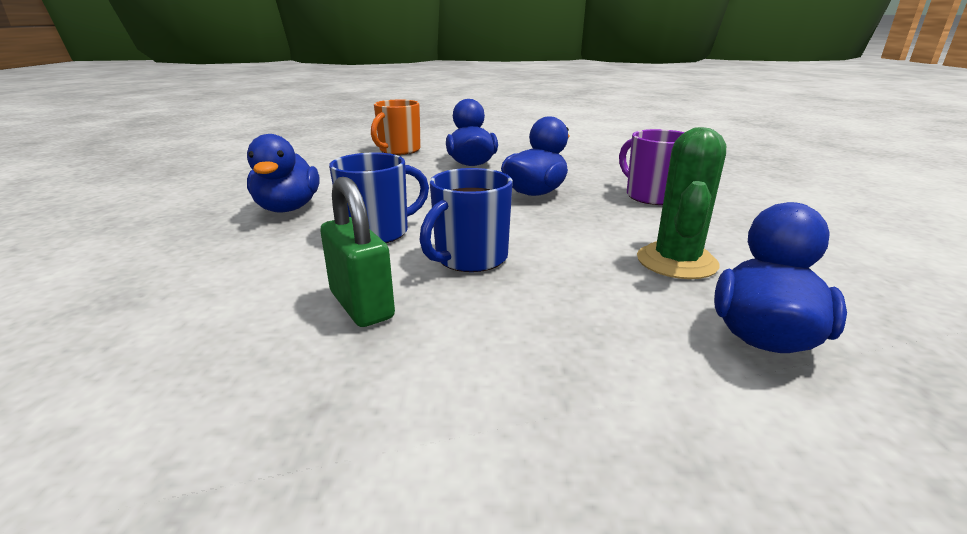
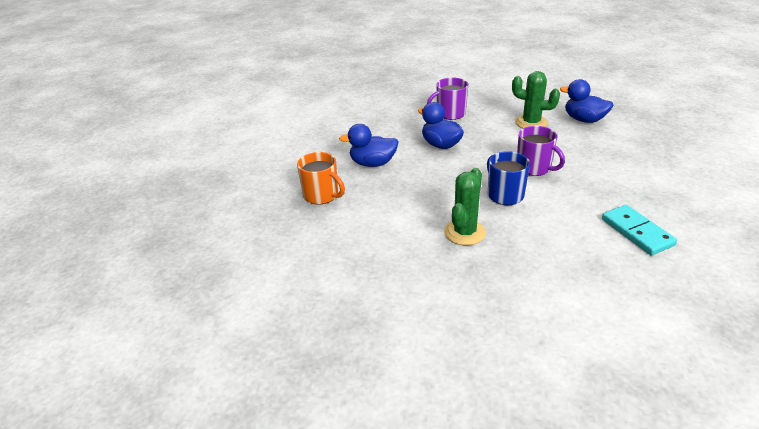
camera: 80 degrees left, 10 degrees up
blue duck [247,134,320,213] -> green cactus [444,168,486,245]
green padlock [320,177,395,327] -> none
blue mug [419,168,513,272] -> purple mug [517,126,565,176]
none -> turquoise domino [602,205,677,255]

